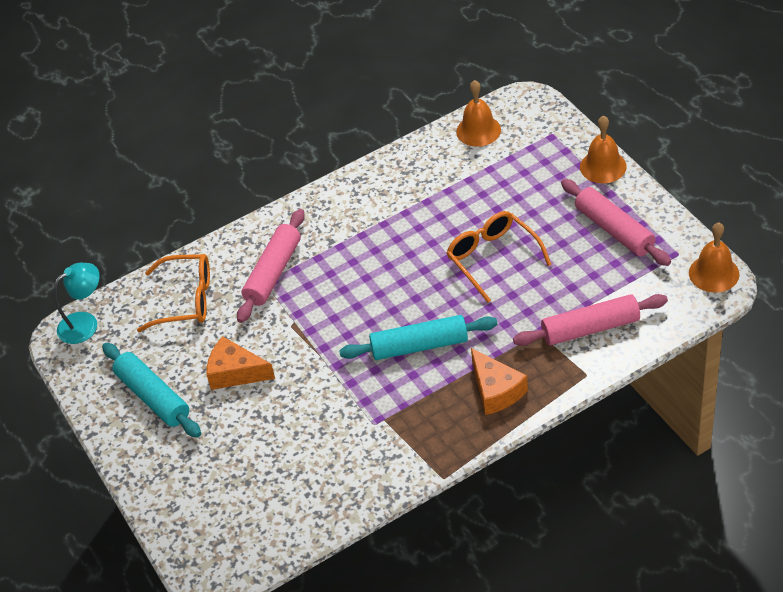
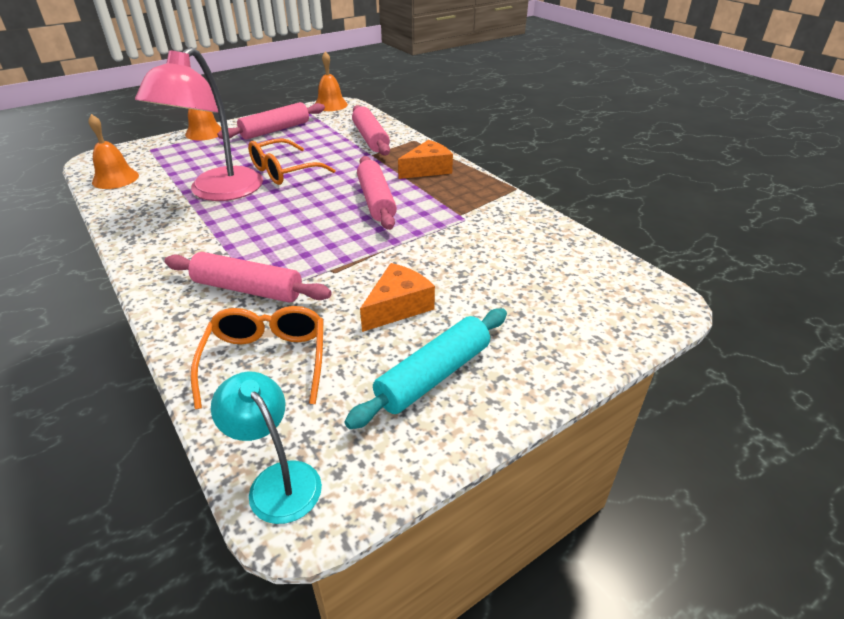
camera: 100 degrees left, 10 degrees down
orange cheese [206,336,275,390] -> orange cheese turned 150 degrees counterclockwise [360,263,435,332]
turquoise rolling pin [339,315,498,360] -> pink rolling pin [357,156,397,230]
none -> pink lamp [135,47,263,201]

